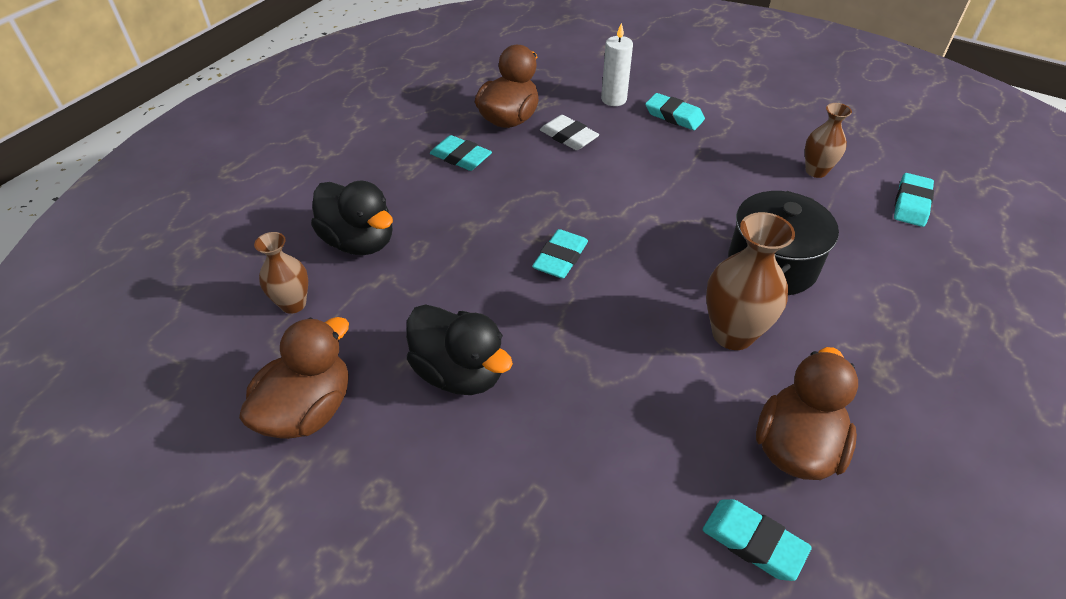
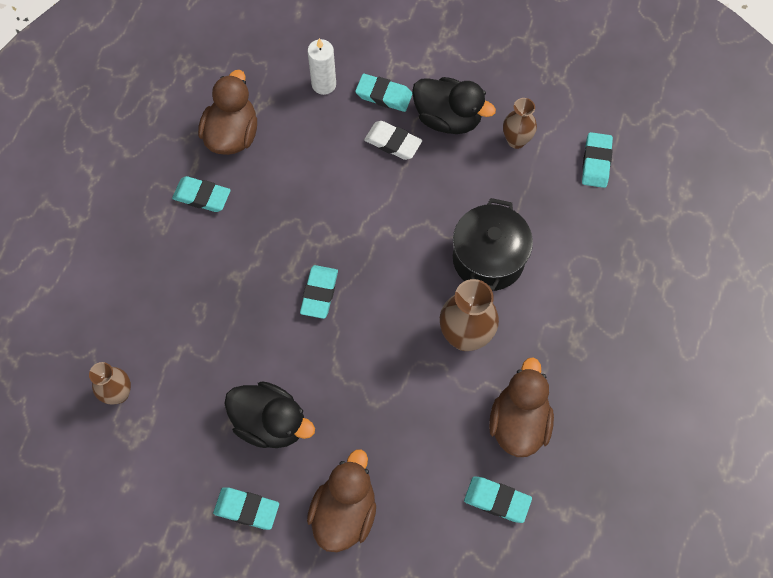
camera: 15 degrees left, 20 degrees up
brown duck [239,317,349,439] -> brown duck moved to [307,449,376,552]
black duck [311,181,393,255] -> black duck moved to [412,77,496,134]
white eraser [540,115,599,150] -> white eraser moved to [364,121,422,160]
none -> turquoise eraser [213,487,279,530]

